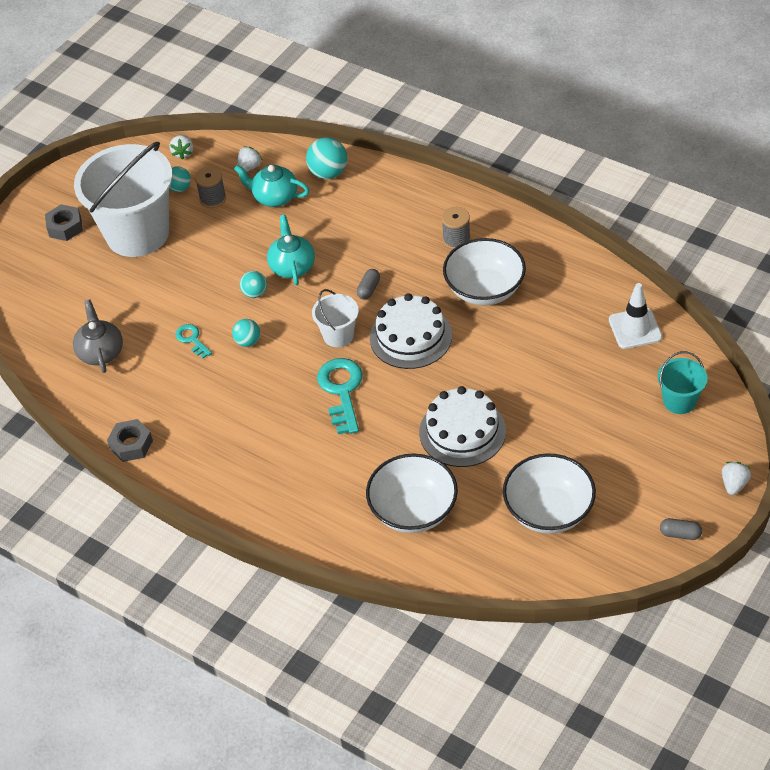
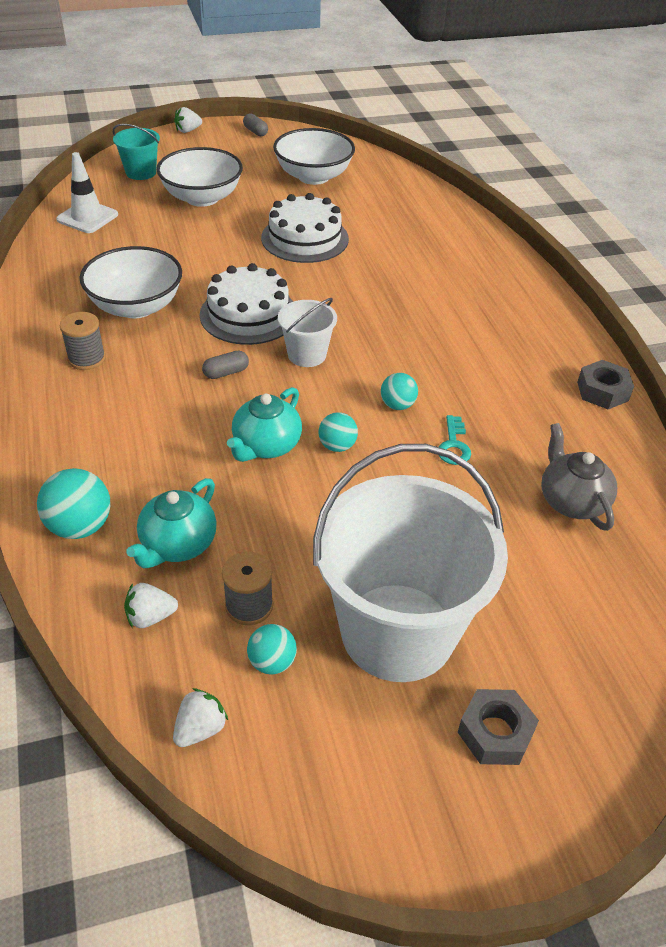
camera: 145 degrees left, 5 degrees down
grey teapot [73,299,123,373] -> grey teapot turned 135 degrees clockwise [541,423,617,531]
turquoise teapot [234,165,309,207] -> turquoise teapot turned 60 degrees clockwise [126,478,217,568]
turquoise key [317,358,363,434] -> none
white bowl [366,453,458,533] -> white bowl moved to [157,147,243,207]

